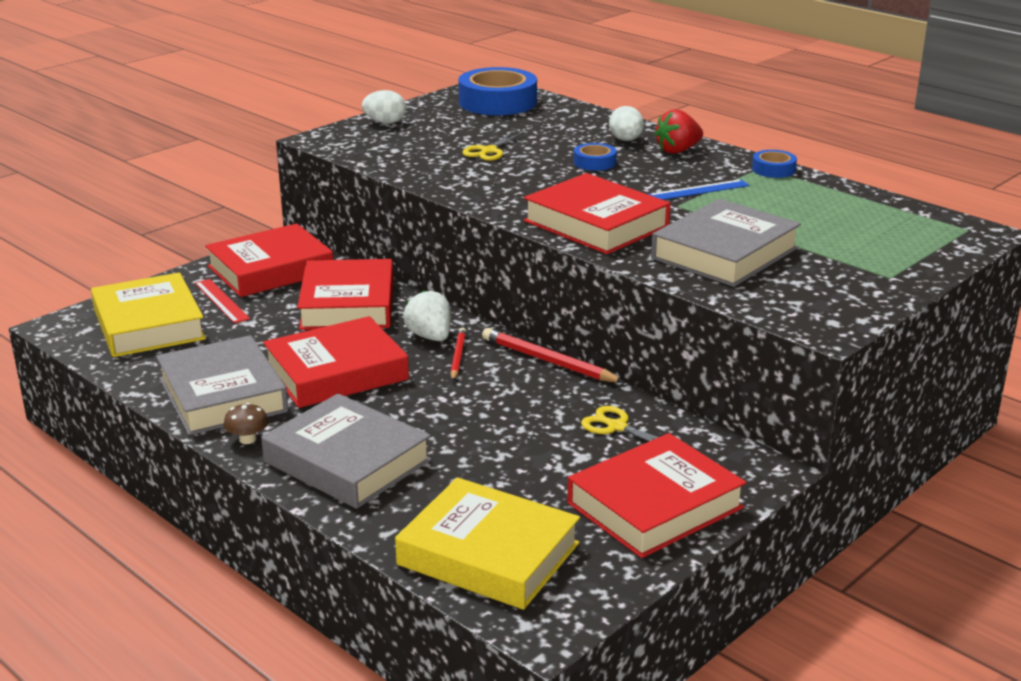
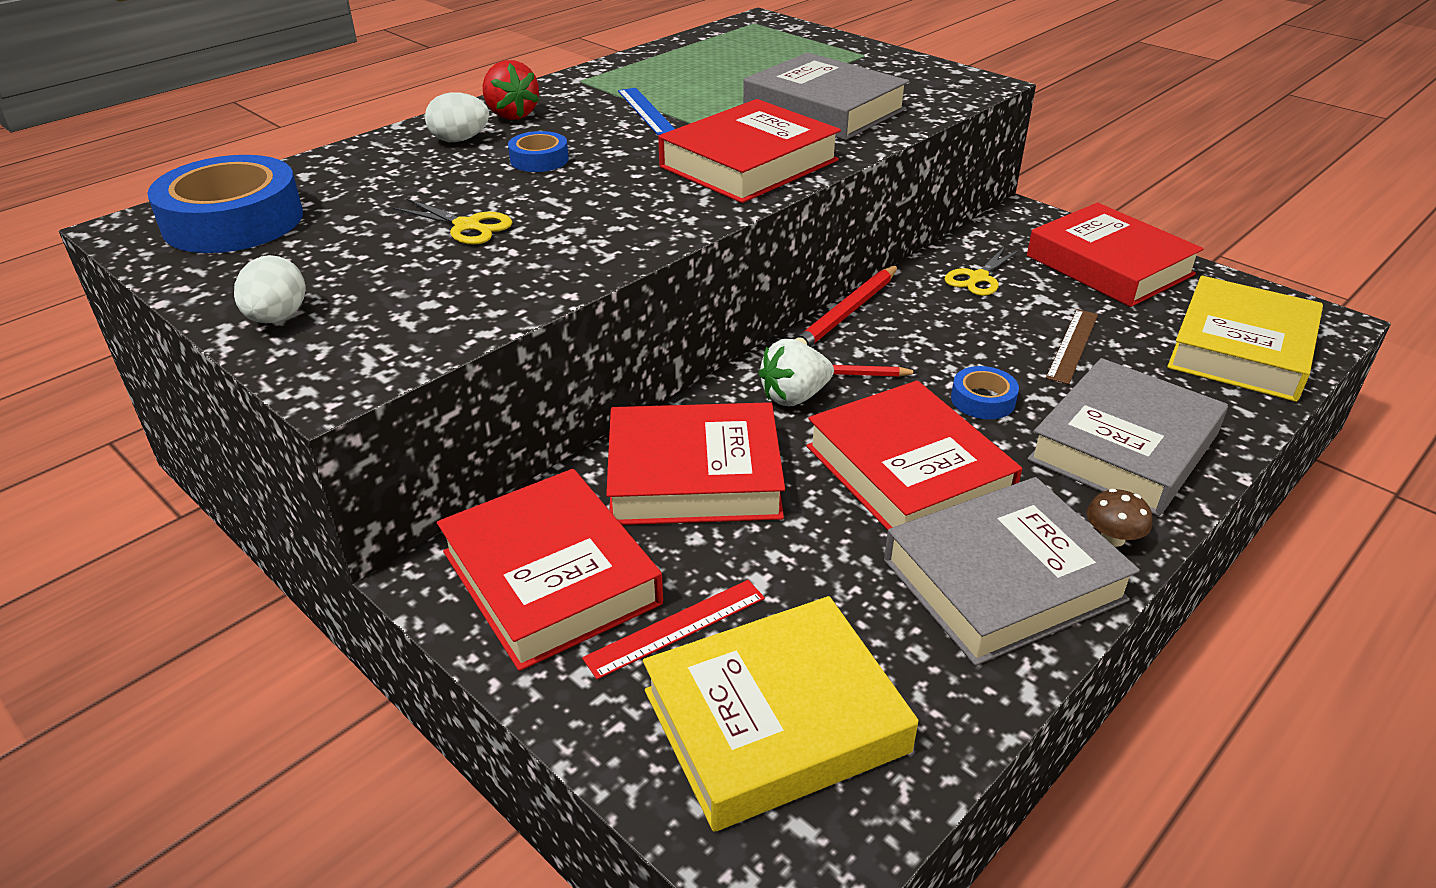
camera: 90 degrees left, 10 degrees up
blue tape [752,150,797,178] -> blue tape moved to [951,366,1019,419]
none -> brown ruler [1046,309,1098,384]

